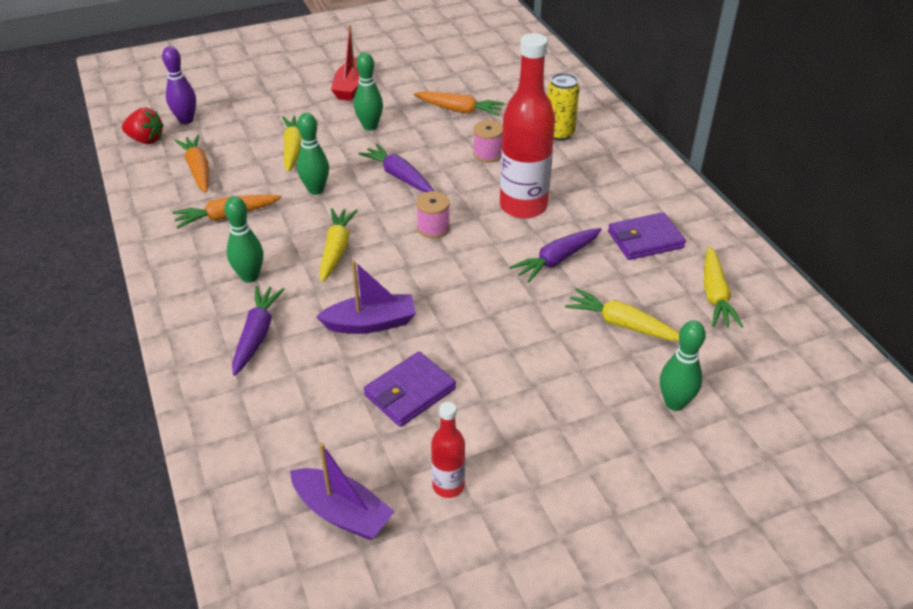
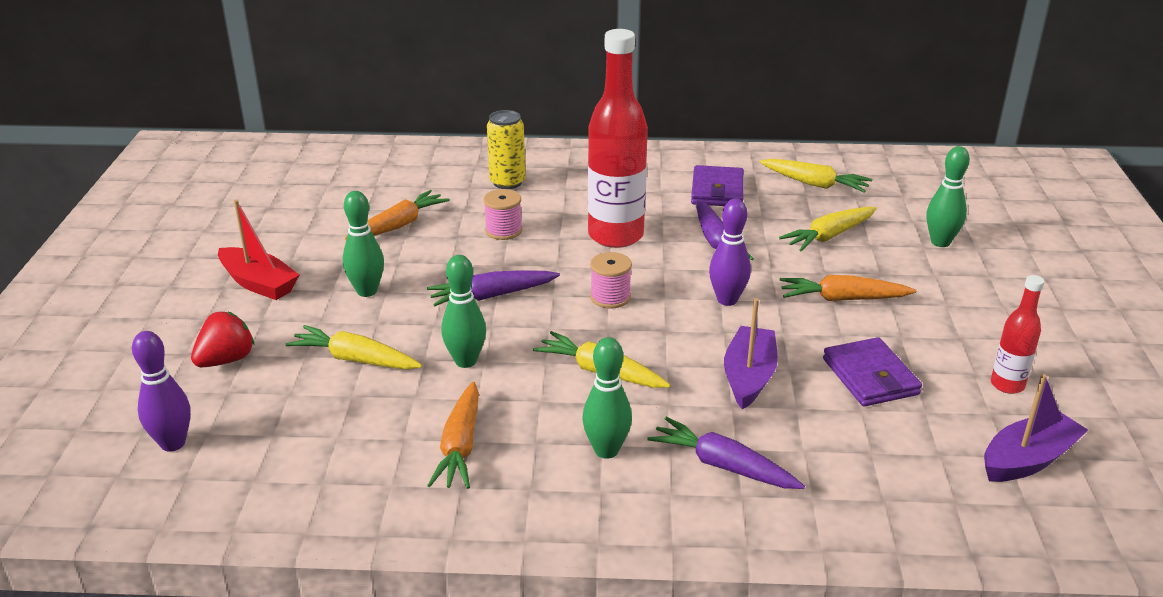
camera: 65 degrees left, 10 degrees down
red strawberry [122,107,164,144] -> red strawberry moved to [191,311,254,367]
orange carrot [174,134,209,193] -> orange carrot moved to [780,275,916,301]
none -> purple bowling pin [709,199,751,306]

